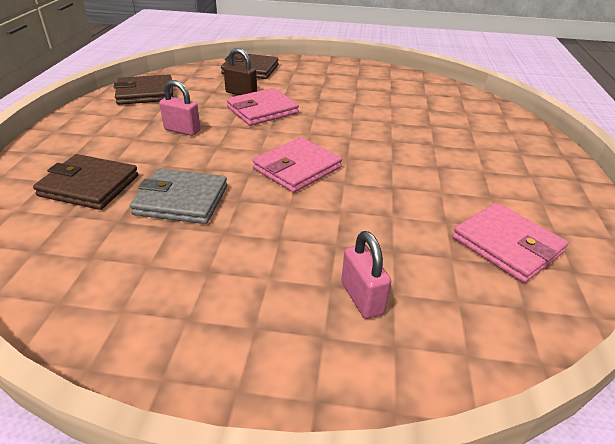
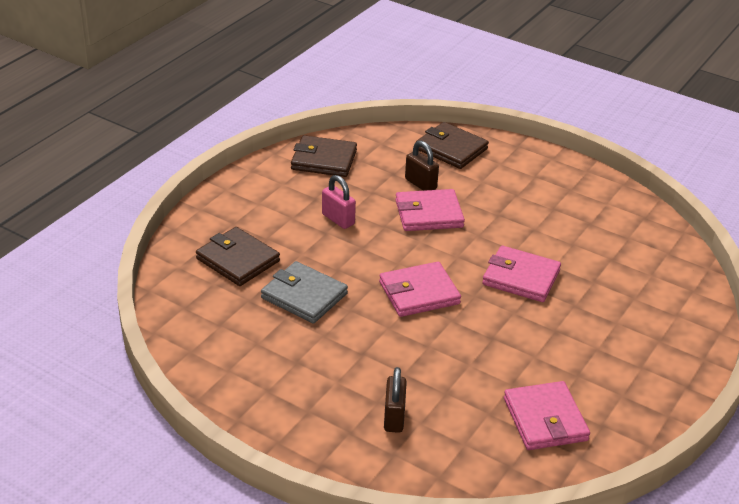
camera: 25 degrees right, 0 degrees up
pink padlock [341,231,391,319] -> brown padlock [384,367,407,433]
none -> pink wallet [482,246,561,302]

